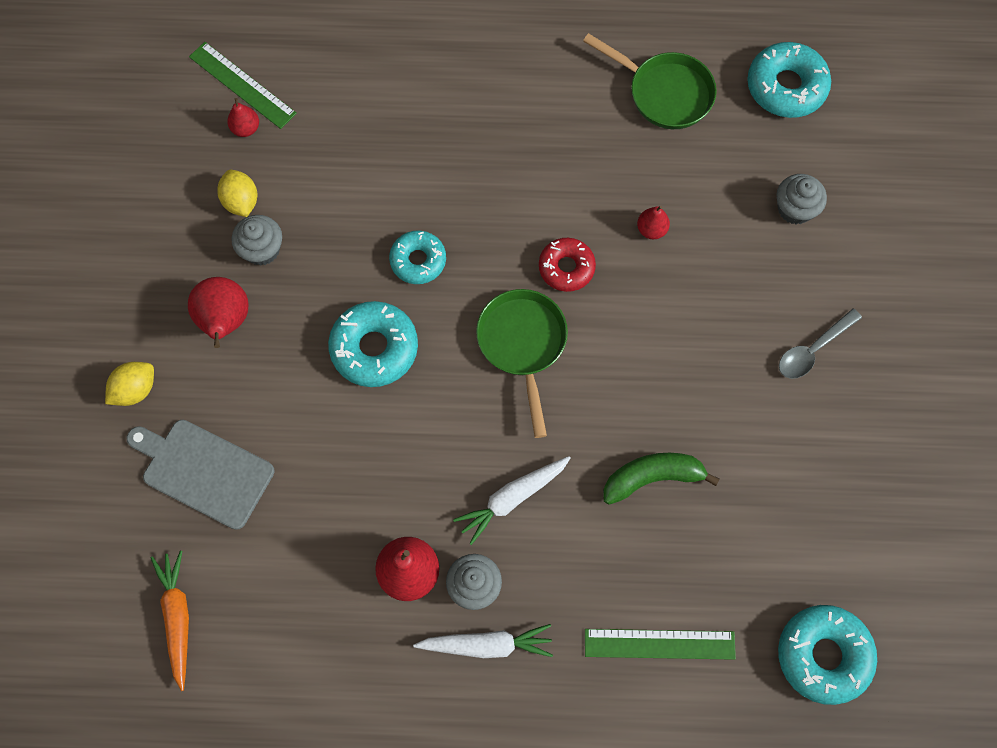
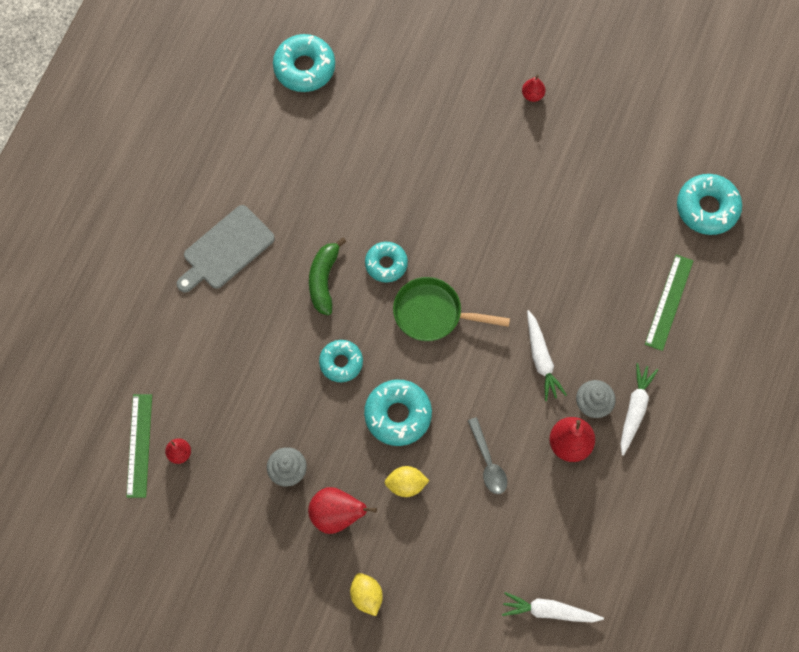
camera: 70 degrees left, 0 degrees up
grey cutting board [127,420,274,530] -> grey cutting board moved to [177,205,275,293]
orange carrot [151,551,189,691] -> white carrot [502,592,604,622]
green ruler [189,42,297,129] -> green ruler turned 60 degrees counterclockwise [126,394,152,498]
yellow lemon [217,170,257,217] -> yellow lemon moved to [384,466,430,497]
red donut [539,238,596,292] -> turquoise donut [365,242,408,283]
green pan [583,33,717,129] -> none
green banana [603,453,720,505] -> green banana moved to [309,237,346,315]
red pear [637,206,670,239] -> red pear moved to [522,74,545,102]
grey cupcake [777,174,827,225] -> none
grey spoon [779,309,862,379] -> grey spoon moved to [468,417,507,494]

